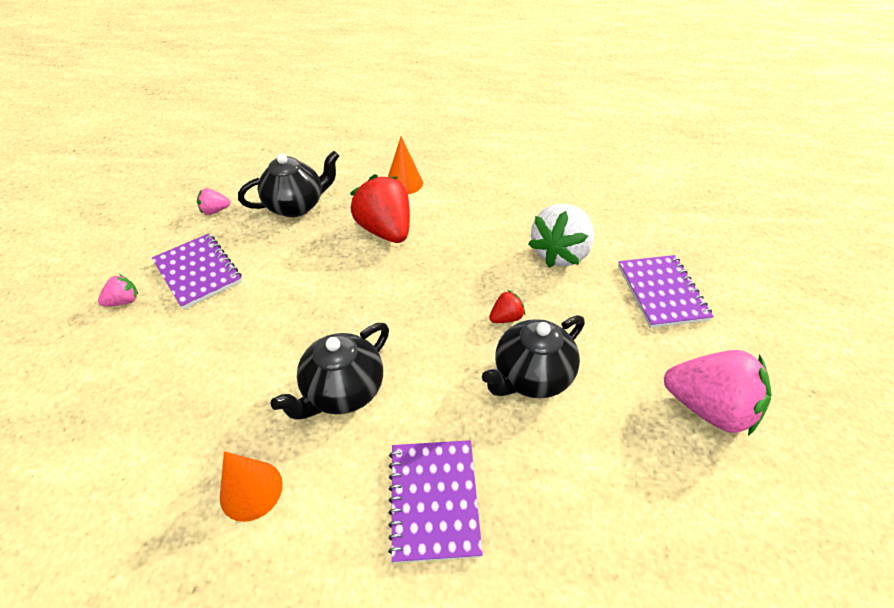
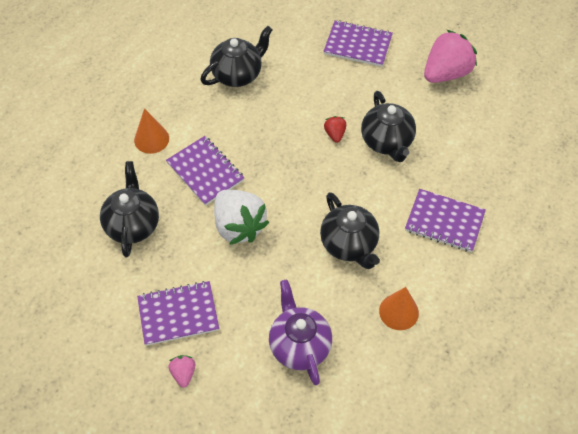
camera: 65 degrees left, 10 degrees up
pink strawberry [197,188,230,215] -> none
red strawberry [350,174,410,243] -> purple notebook [166,136,244,206]
white strawberry [528,204,595,268] -> white strawberry moved to [214,189,269,245]
none -> black teapot [200,26,273,87]
none -> purple teapot [269,280,332,385]

